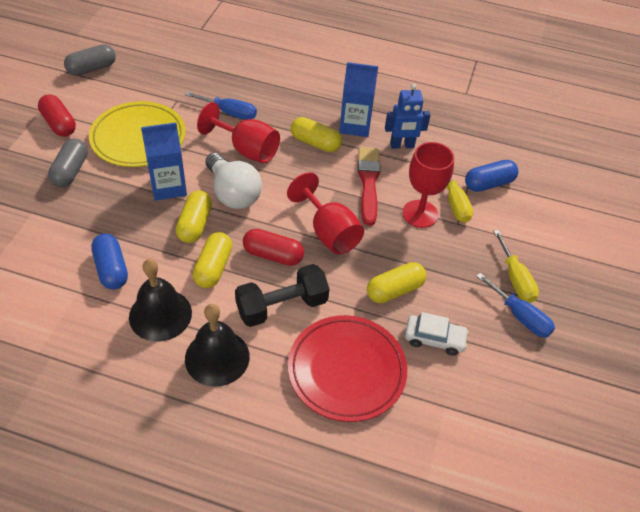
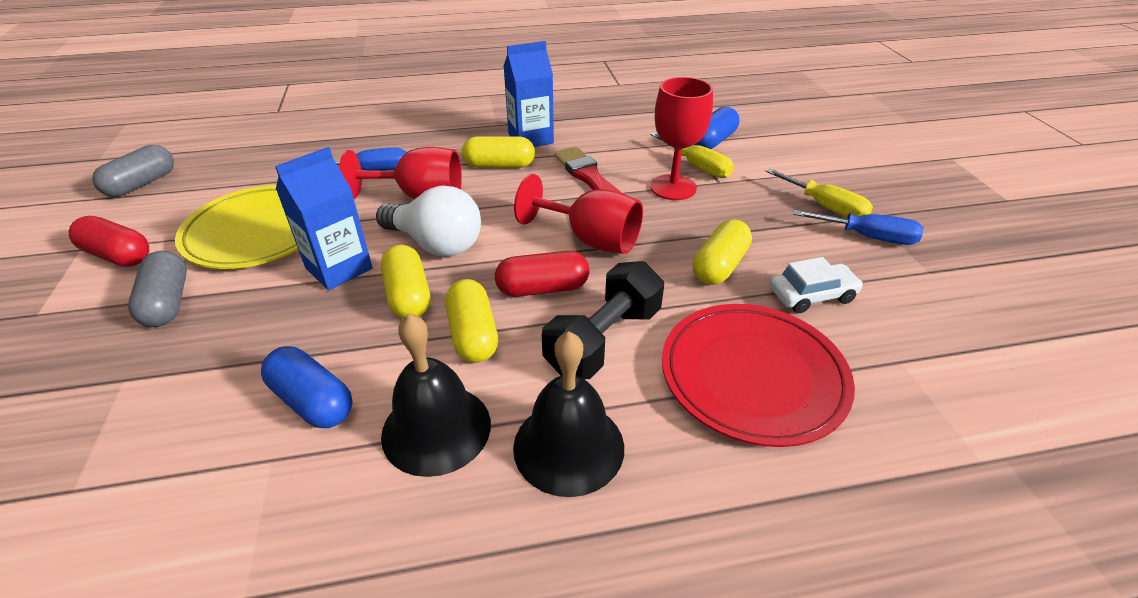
camera: 25 degrees left, 10 degrees down
blue robot [385,84,431,149] -> none

